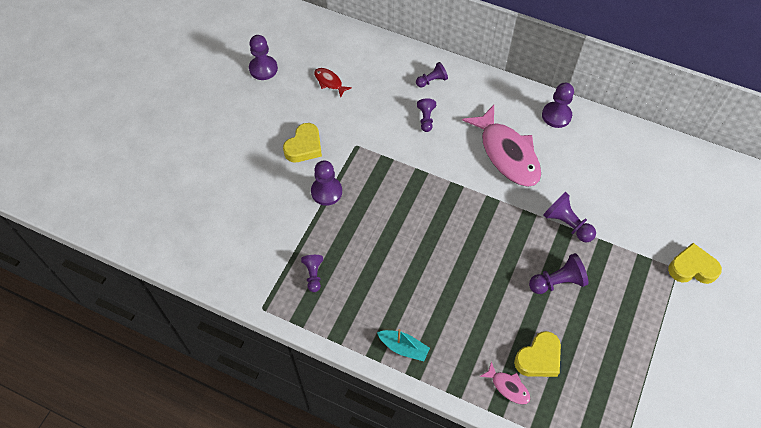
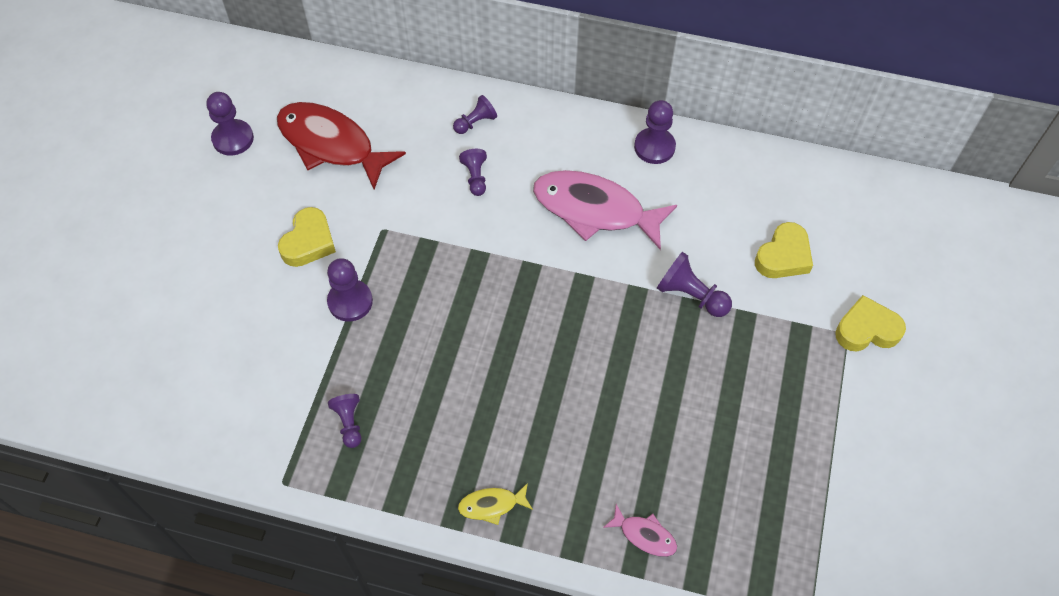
camera: 10 degrees left, 0 degrees up
red fish [314,68,352,98] -> red fish [277,102,406,190], size x2.25
turquoise boat [377,329,430,361] -> yellow fish [458,483,533,525]
pink fish [462,105,541,187] -> pink fish turned 150 degrees clockwise [533,170,677,250]
yellow heart [514,331,561,377] -> yellow heart moved to [755,222,813,278]
purple pawn [529,253,588,294] -> none

